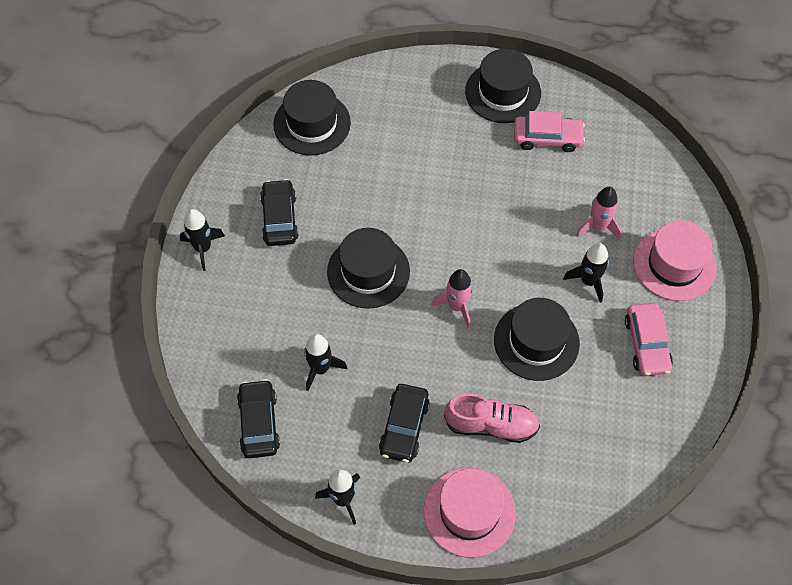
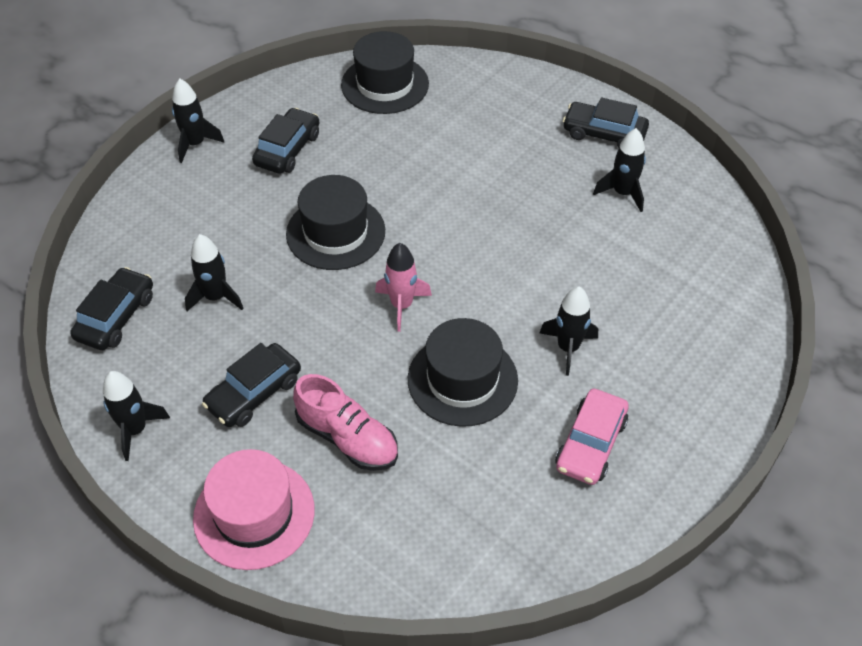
camera: 30 degrees right, 10 degrees down
black hat [465,49,541,123] -> black car [563,98,649,148]
pink car [514,111,585,152] -> black rocket [593,128,646,212]
pink rocket [576,187,621,240] -> none
pink hat [633,220,716,301] -> none

